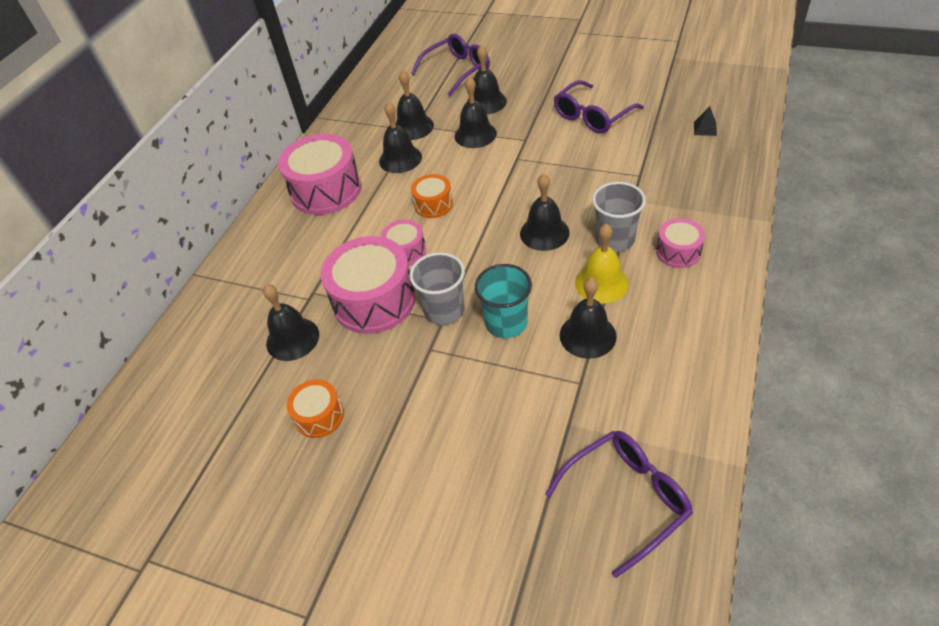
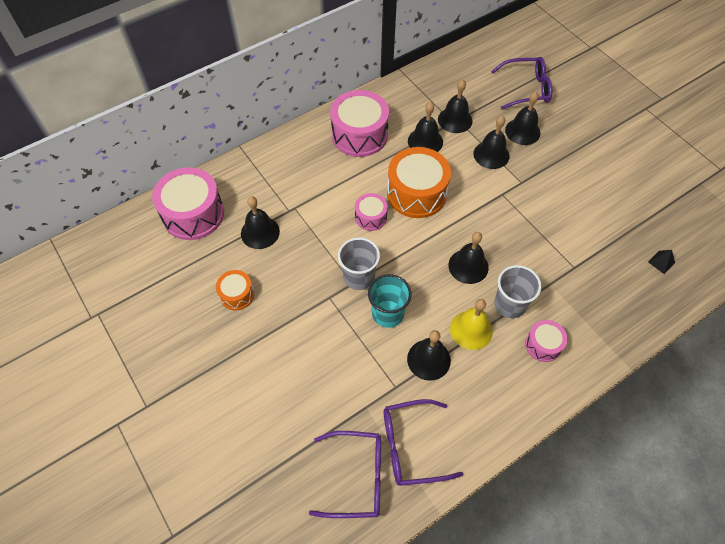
camera: 30 degrees right, 10 degrees up
pink drum [321,236,416,334] -> pink drum moved to [152,167,224,240]
orange drum [411,174,453,218] -> orange drum [387,147,451,218], size x1.91
purple glasses [554,80,644,133] -> purple glasses moved to [384,399,463,486]

